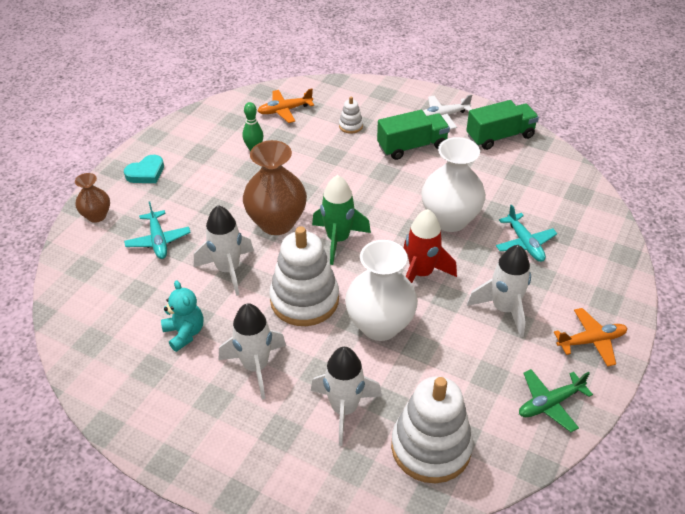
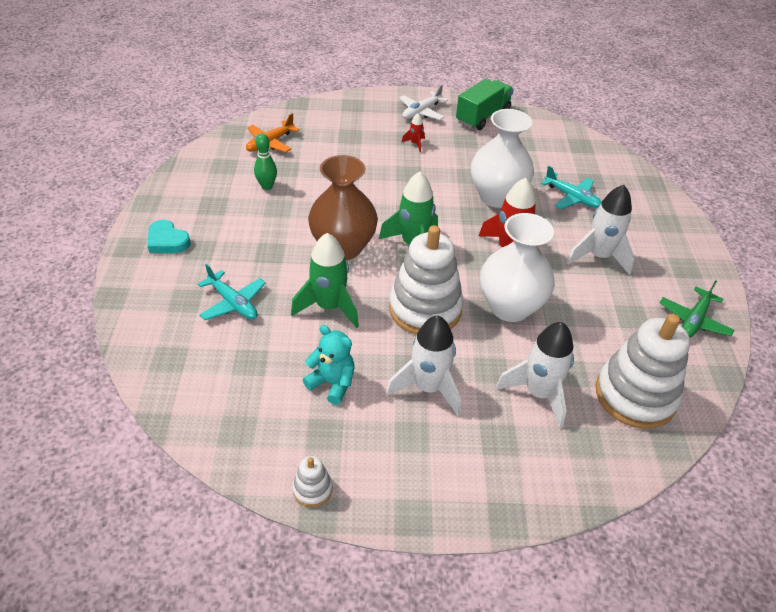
camera: 30 degrees left, 0 degrees up
brown vase [75,173,110,223] -> none
turquoise heart [124,155,164,183] -> turquoise heart turned 105 degrees clockwise [148,220,191,253]
white rocket [194,205,254,296] -> green rocket [291,233,359,328]
white stacking toy [339,96,363,134] -> white stacking toy moved to [292,456,333,507]
green truck [377,110,450,160] -> red rocket [401,113,425,152]
orange plane [554,308,627,367] -> none

